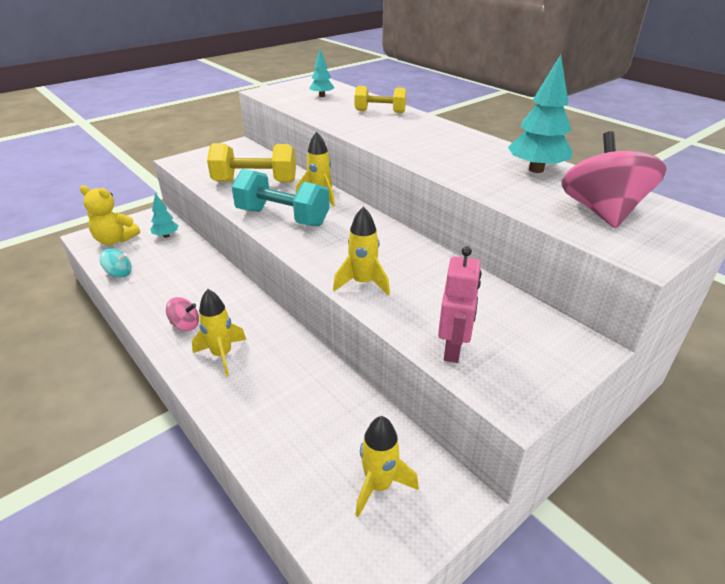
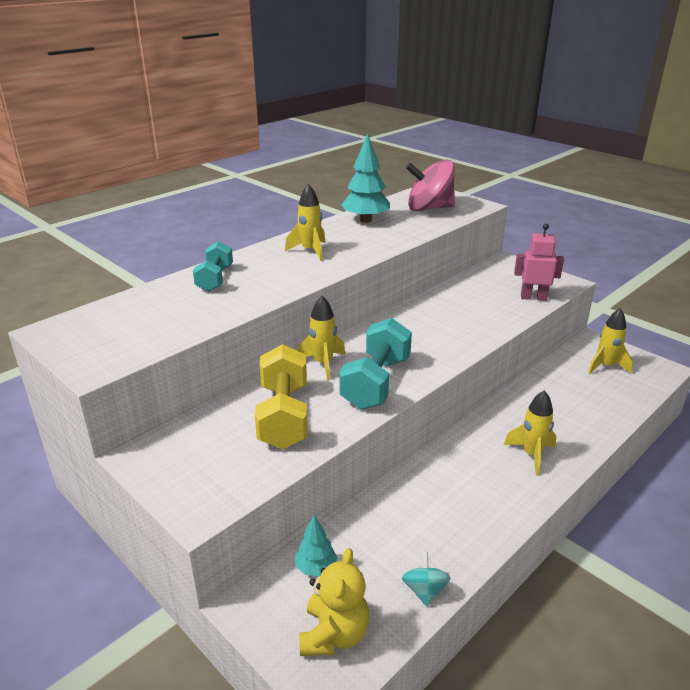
camera: 95 degrees left, 5 degrees down
pink spinning top [166,297,199,331] -> none
turquoise tree [309,49,334,97] -> none
yellow rocket [333,206,390,296] -> yellow rocket moved to [285,184,325,261]
yellow dumbbell [355,86,406,113] -> turquoise dumbbell [193,241,233,292]

